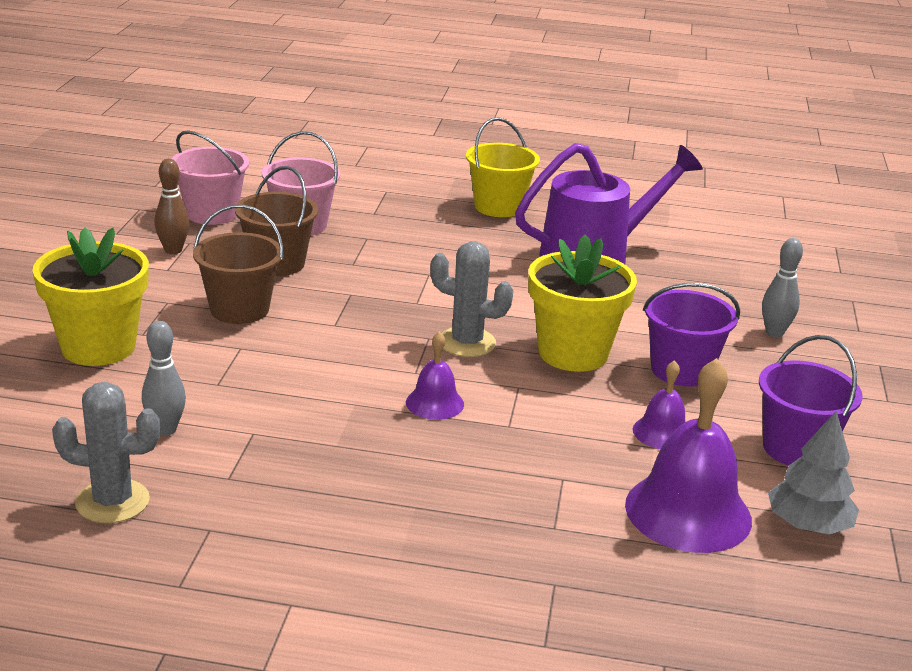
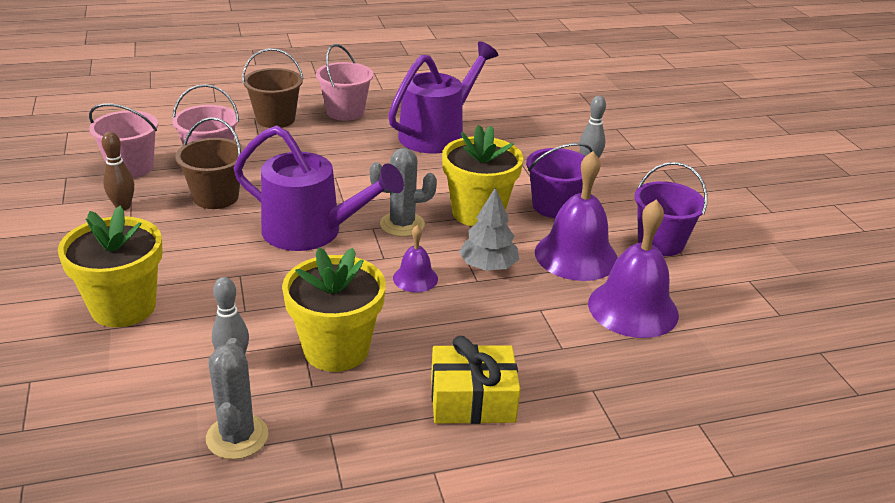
camera: 25 degrees left, 5 degrees up
grey cactus [52,382,160,523] -> grey cactus turned 75 degrees counterclockwise [206,338,268,459]
brown bucket [193,205,283,324] -> brown bucket moved to [242,48,303,128]
yellow bucket [466,117,540,217] -> pink bucket [316,44,373,121]
purple bell [633,360,685,449] -> purple bell [535,151,618,281], size x1.94
grey tree [768,411,859,534] -> grey tree moved to [459,187,519,271]
none -> purple watering can [234,125,404,251]
none -> yellow flower pot [282,247,386,372]
none -> yellow gift [431,336,520,424]

